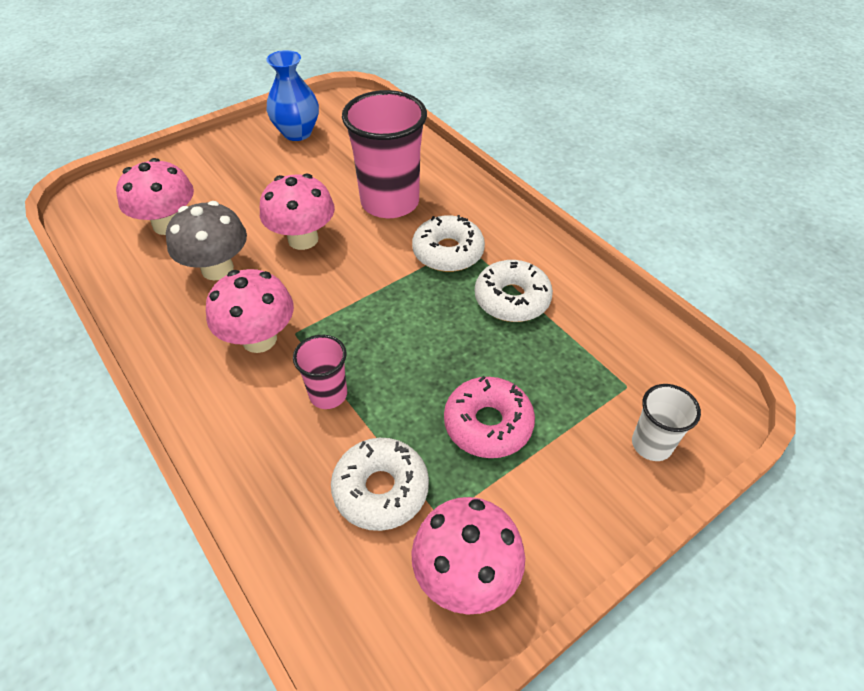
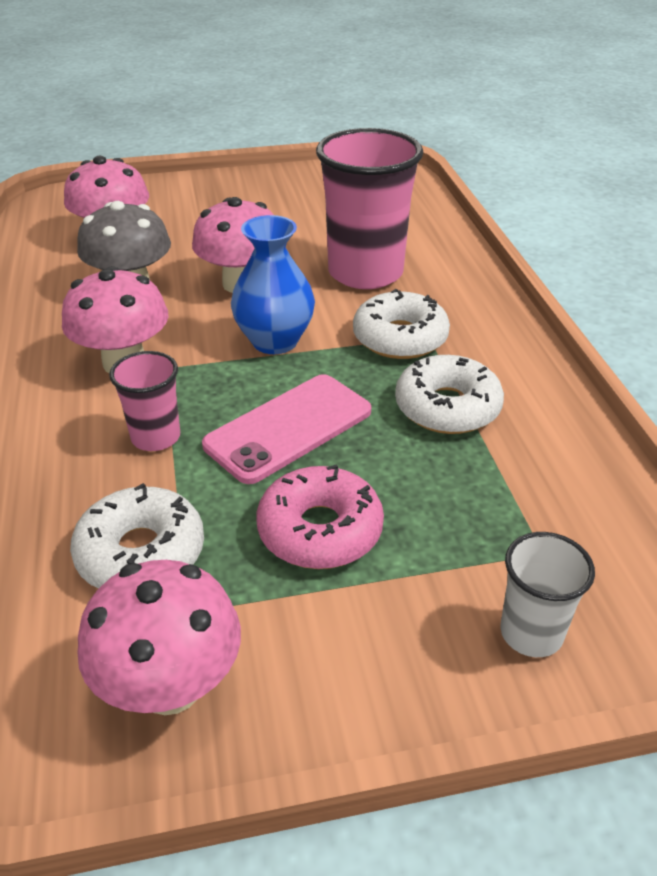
camera: 25 degrees right, 10 degrees down
blue vase [266,50,319,141] -> blue vase moved to [231,215,315,354]
none -> pink phone [202,374,371,484]

